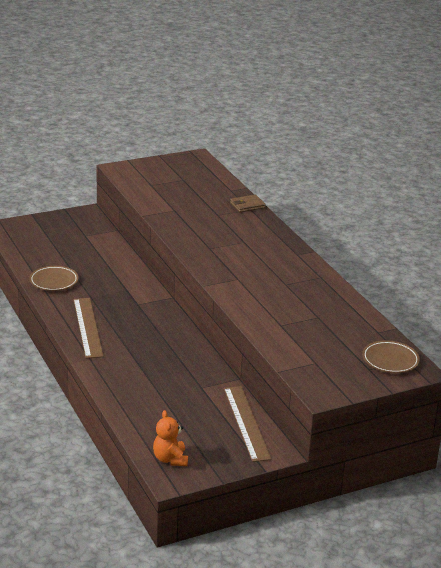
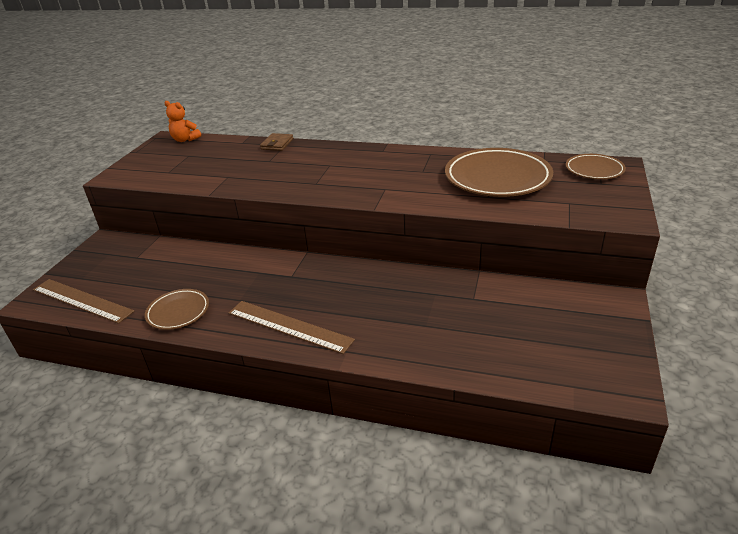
camera: 45 degrees left, 5 degrees up
orange teddy bear [153,410,188,466] -> orange teddy bear moved to [165,101,201,142]
brown ruler [224,386,272,462] -> brown ruler moved to [33,279,134,324]
none -> brown plate [445,148,553,197]

